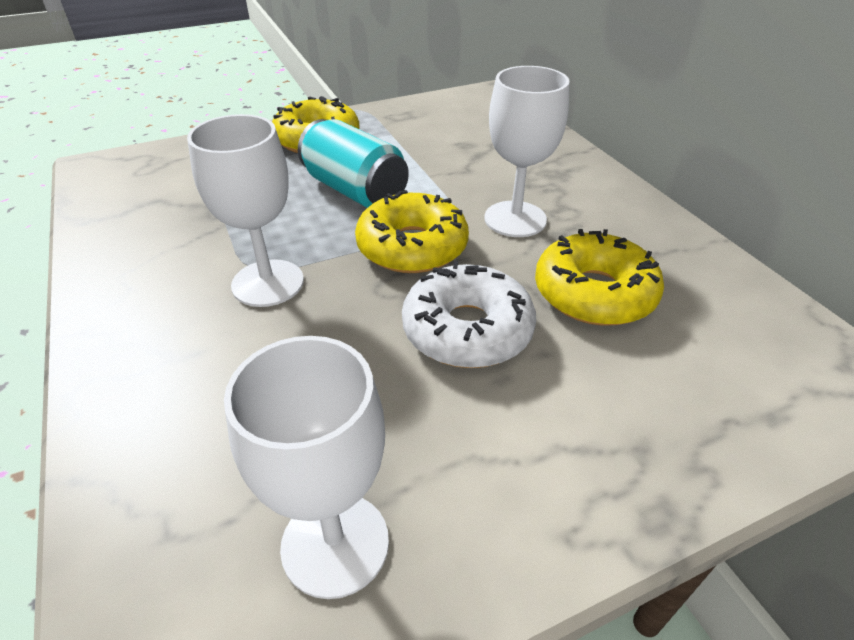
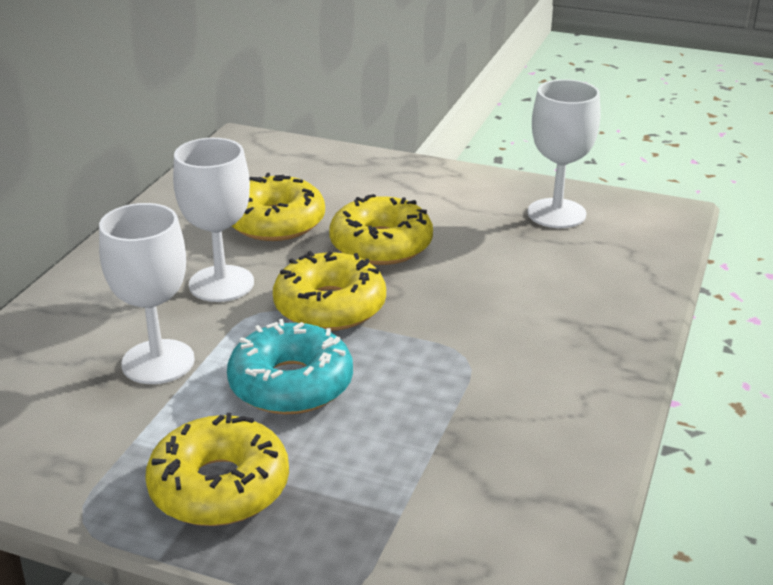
camera: 135 degrees left, 10 degrees down
white goblet [187,114,304,307] -> white goblet moved to [99,203,195,384]
turquoise can [298,119,409,208] -> turquoise donut [227,319,353,414]
white donut [402,261,536,368] -> yellow donut [329,194,433,265]

